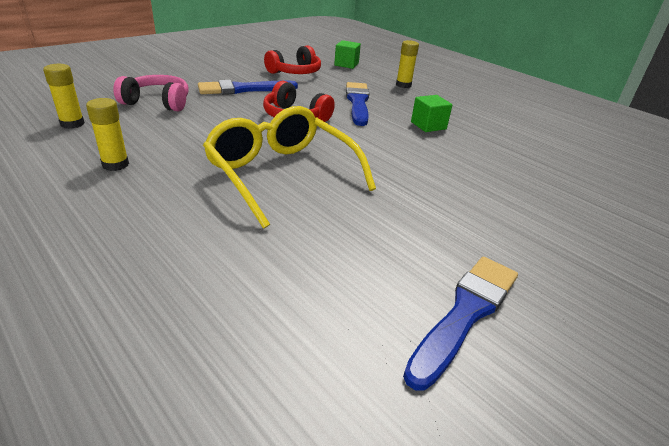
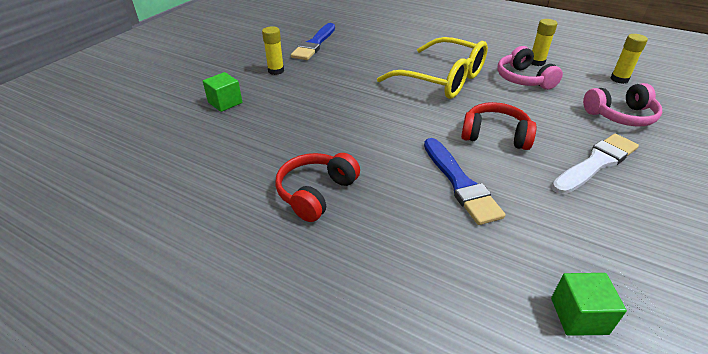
camera: 165 degrees right, 5 degrees up
blue brush [198,80,298,94] -> white brush [552,134,639,194]
red headphones [264,45,321,74] -> red headphones moved to [275,153,360,222]
yellow glue stick [396,40,419,88] -> yellow glue stick moved to [262,26,284,75]
green cube [411,95,452,132] -> green cube moved to [203,72,242,112]
none -> pink headphones [497,46,563,90]

